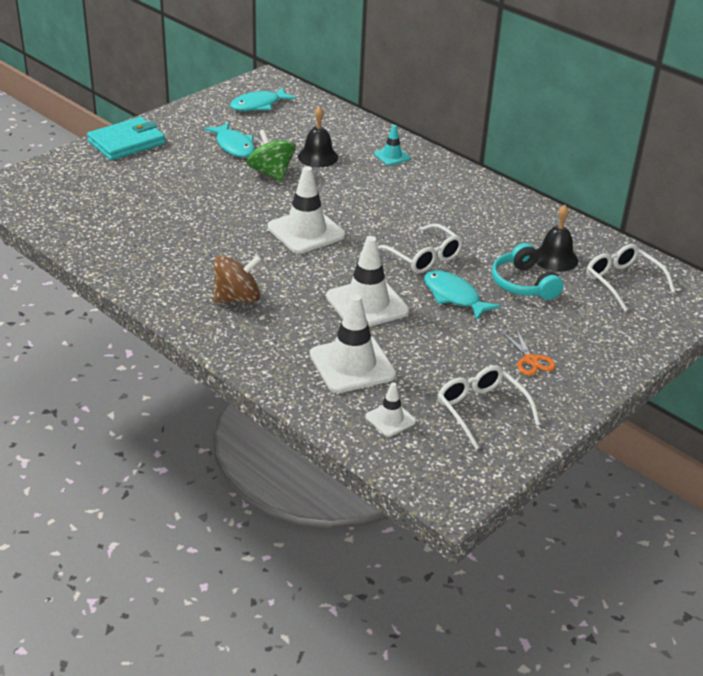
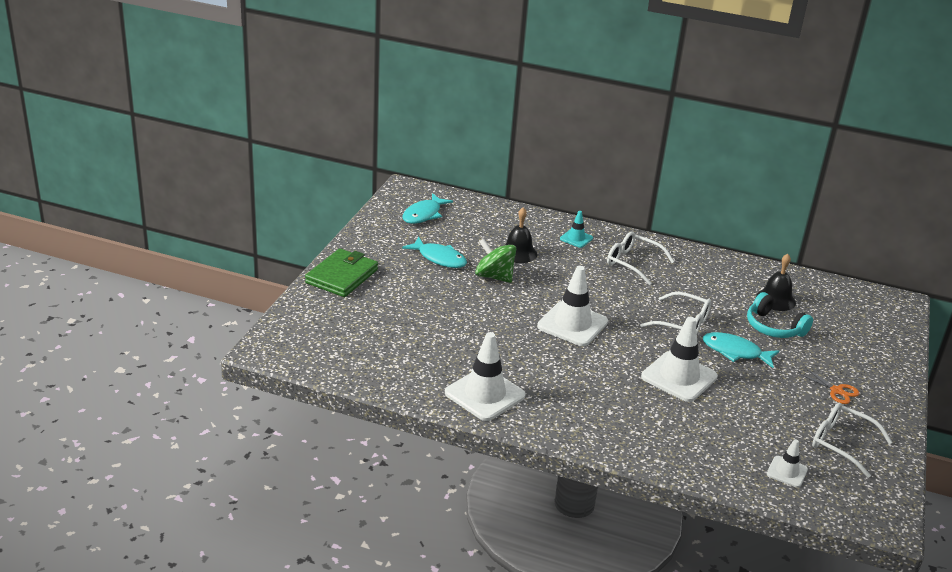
camera: 25 degrees left, 5 degrees down
turquoise wallet [87,117,165,160] -> green wallet [305,248,378,297]
brown spinning top [213,255,262,303] -> none
white traffic cone [310,294,396,393] -> white traffic cone moved to [445,332,526,421]
white glasses [586,244,675,311] -> white glasses moved to [607,232,674,285]

